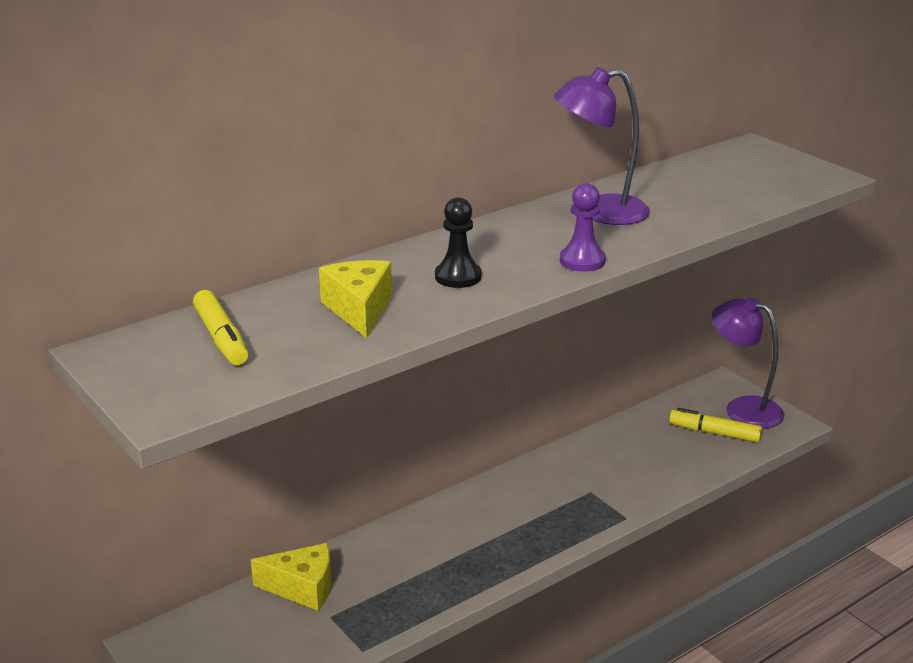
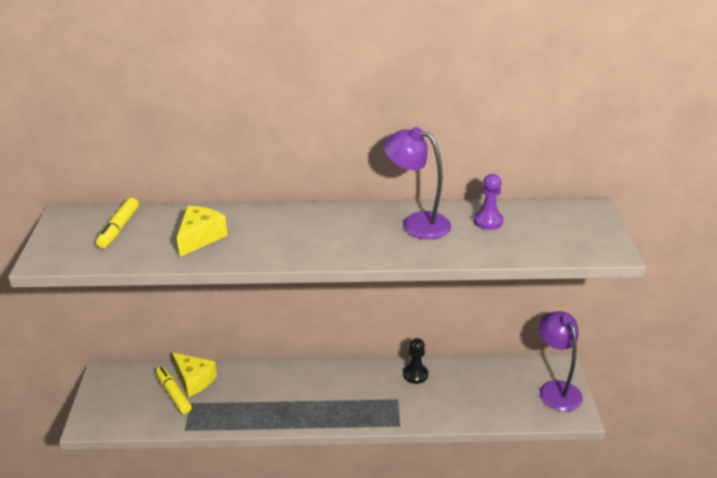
camera: 35 degrees right, 5 degrees up
black pawn [435,197,481,288] -> black pawn moved to [403,338,428,384]
purple pawn [560,183,606,272] -> purple pawn moved to [473,174,503,230]
yellow marker [669,408,762,442] -> yellow marker moved to [156,366,192,414]

